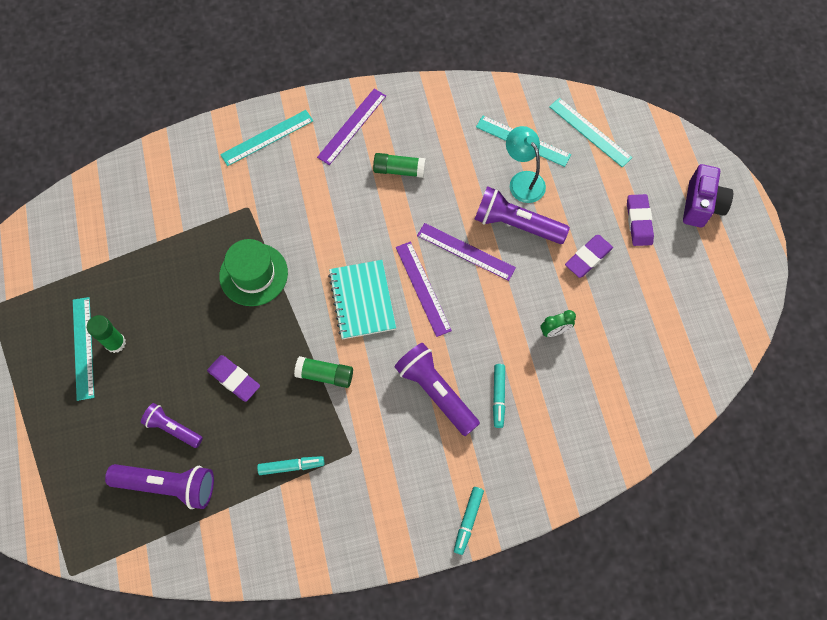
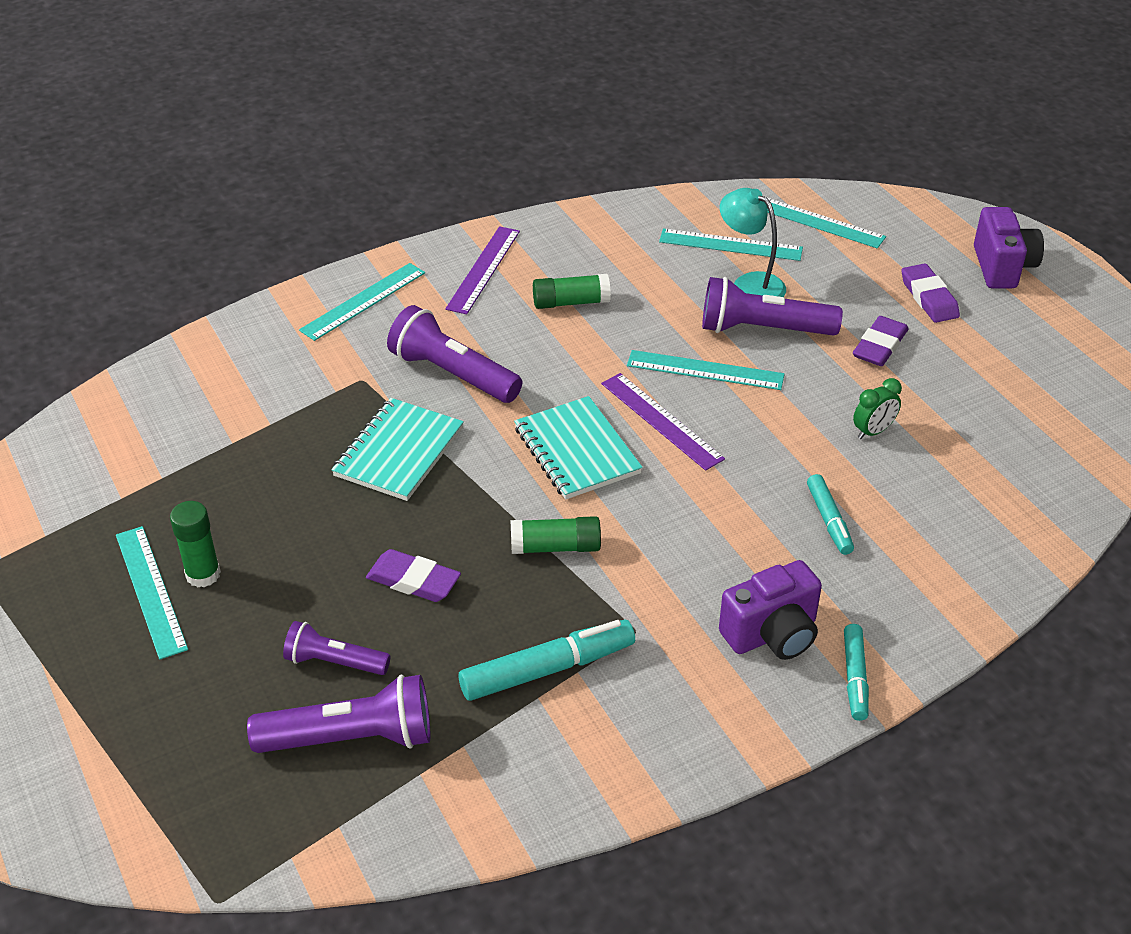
camera: 15 degrees left, 25 degrees down
green hat [219,239,288,306] -> turquoise notebook [331,398,464,501]
turquoise marker [257,456,324,475] -> turquoise marker [458,620,635,701], size x1.65
purple flashlight [394,343,480,436] -> purple flashlight moved to [387,305,522,403]
purple ruler [417,223,516,281] -> turquoise ruler [627,350,785,390]
none -> purple camera [719,560,822,660]

